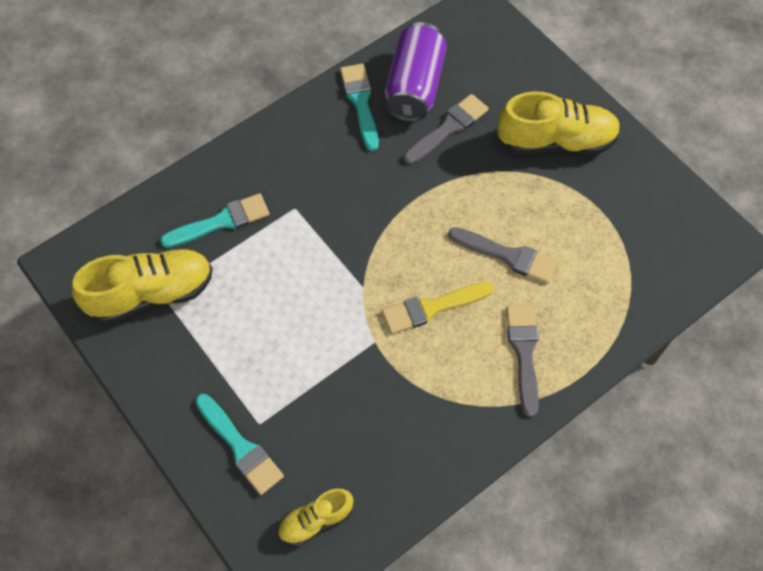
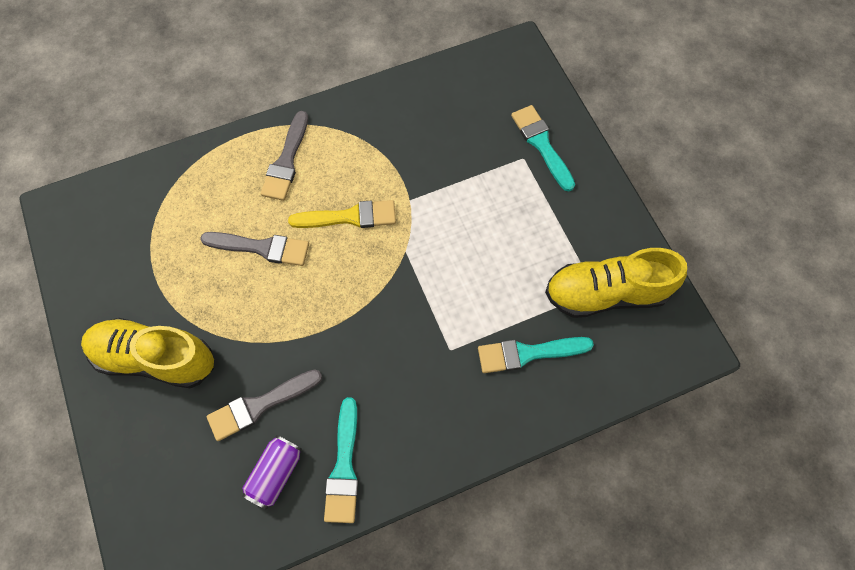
camera: 165 degrees left, 5 degrees up
yellow shoe [278,489,354,546] -> none
purple can [385,22,447,122] -> purple can [242,435,302,510], size x0.59
grey brush [448,227,558,283] -> grey brush turned 150 degrees clockwise [200,232,309,266]

